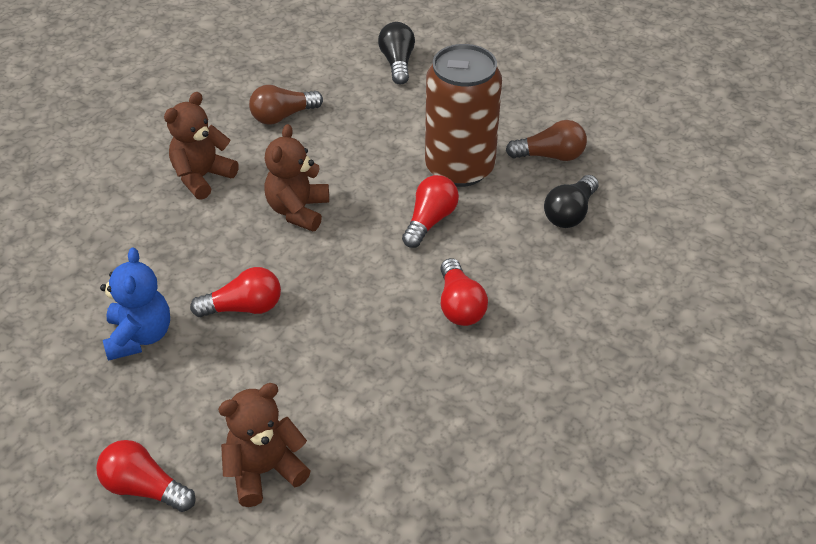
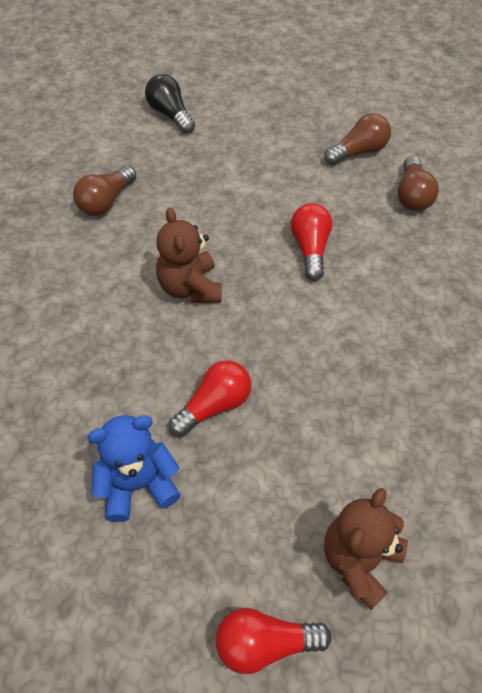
camera: 30 degrees left, 10 degrees up
blue teddy bear [100,247,170,361] -> blue teddy bear turned 75 degrees counterclockwise [87,415,180,522]
brown teddy bear [164,92,239,200] -> none
brown can [425,44,502,187] -> none
red light bulb [440,258,488,326] -> none
black light bulb [544,175,599,228] -> brown light bulb [397,156,439,211]

